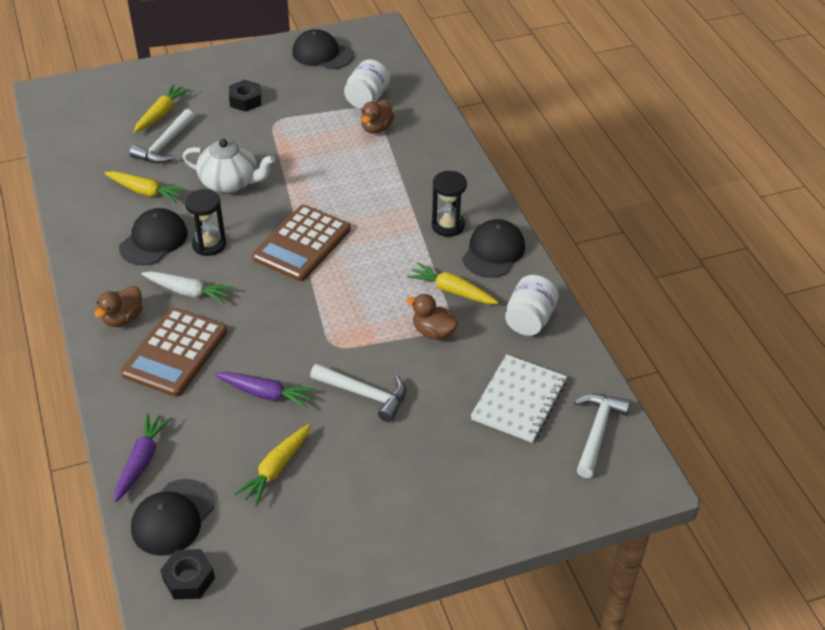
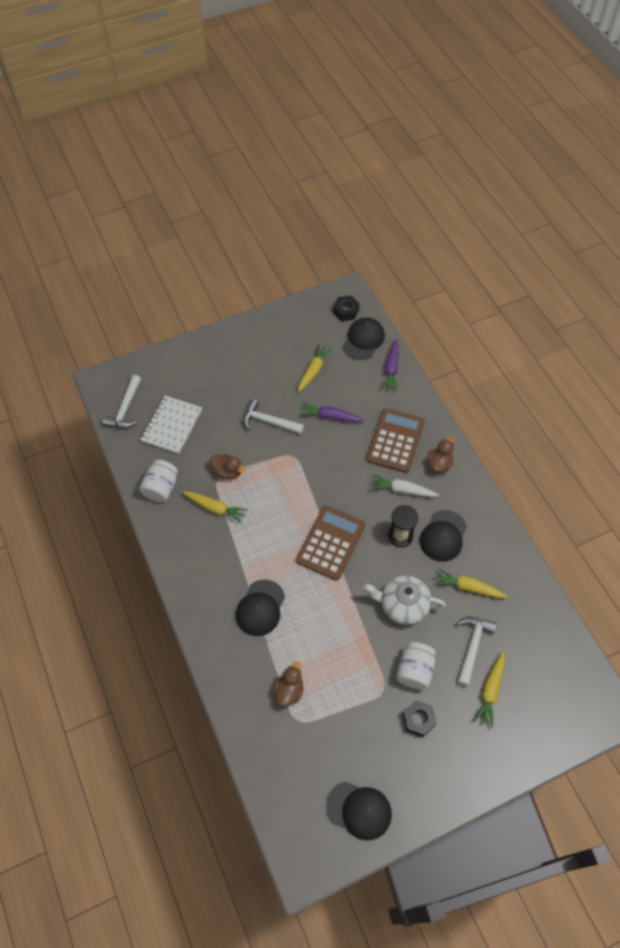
camera: 175 degrees right, 15 degrees up
white jar [344,59,390,109] -> white jar moved to [396,642,436,690]
black hourglass [432,171,467,237] -> none
black cap [462,219,525,278] -> black cap moved to [236,580,285,636]

